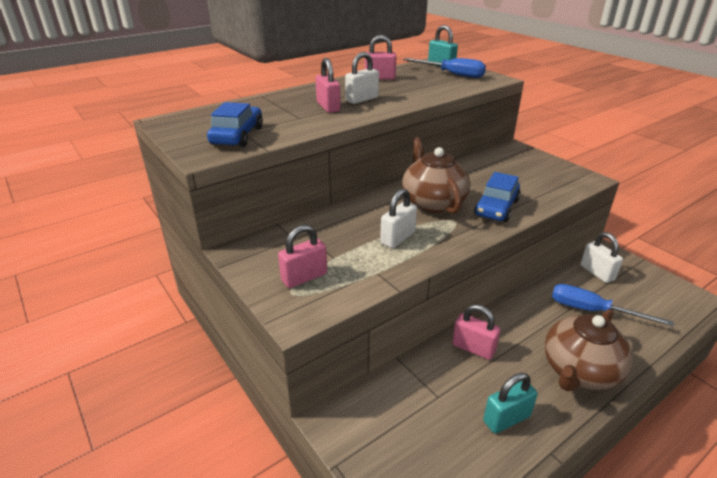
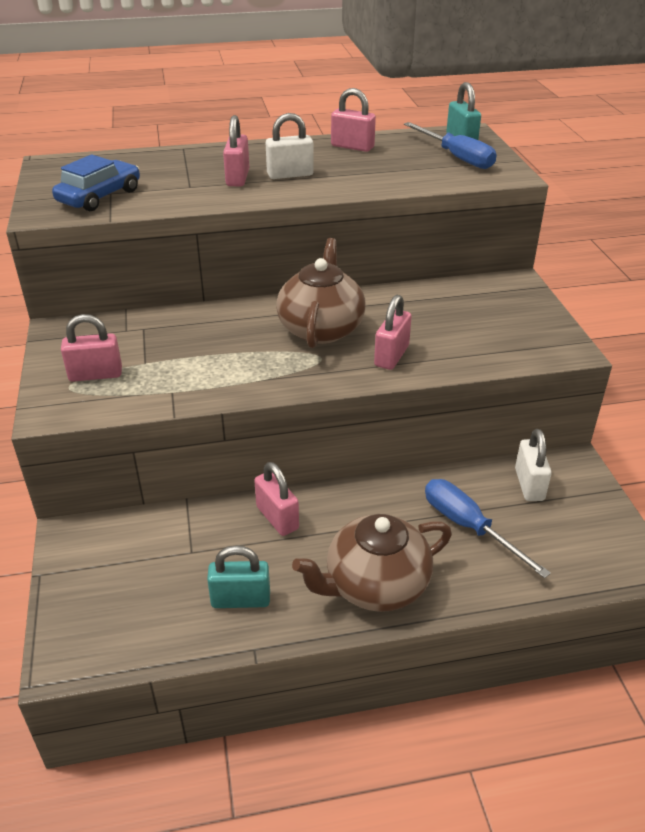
camera: 25 degrees right, 5 degrees up
white padlock [380,189,417,248] -> none
blue car [474,172,521,222] -> pink padlock [374,295,412,370]

